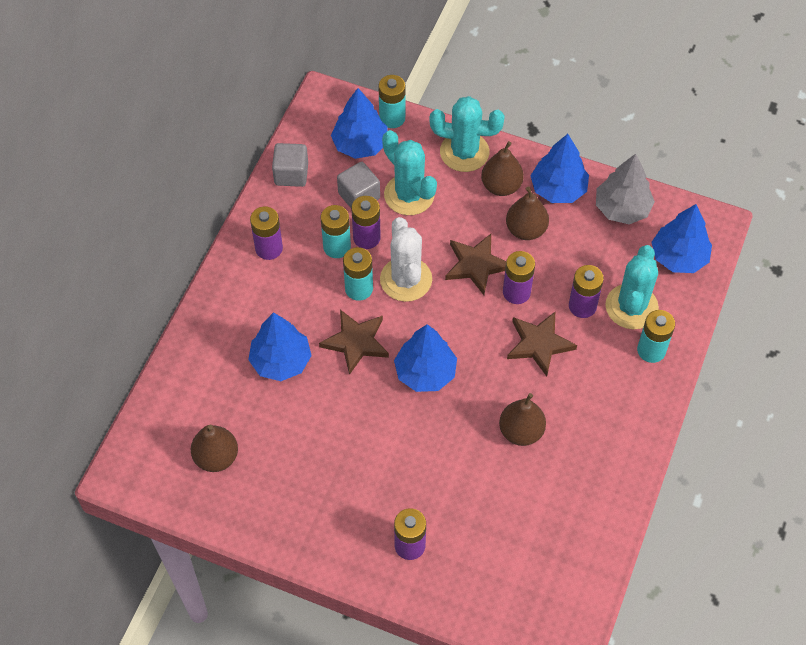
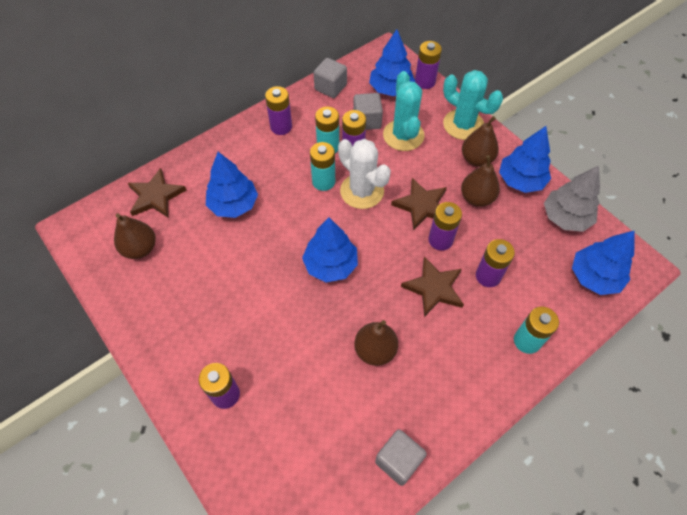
camera: 30 degrees right, 0 degrees up
brown star [319,310,389,375] -> brown star moved to [128,168,187,218]
turquoise battery [379,75,405,128] -> purple battery [415,41,442,89]
white cactus [380,217,432,302] -> white cactus turned 60 degrees counterclockwise [338,139,391,209]
turquoise cactus [605,245,659,329] -> none
none -> grey cube [375,429,427,486]

